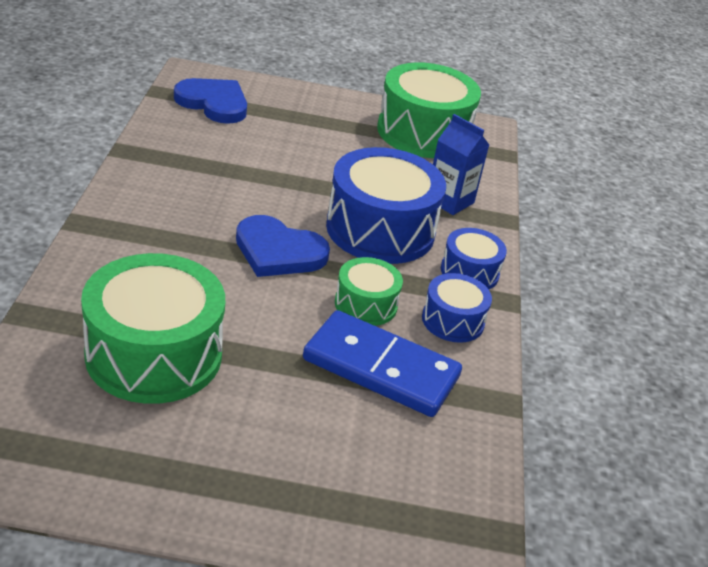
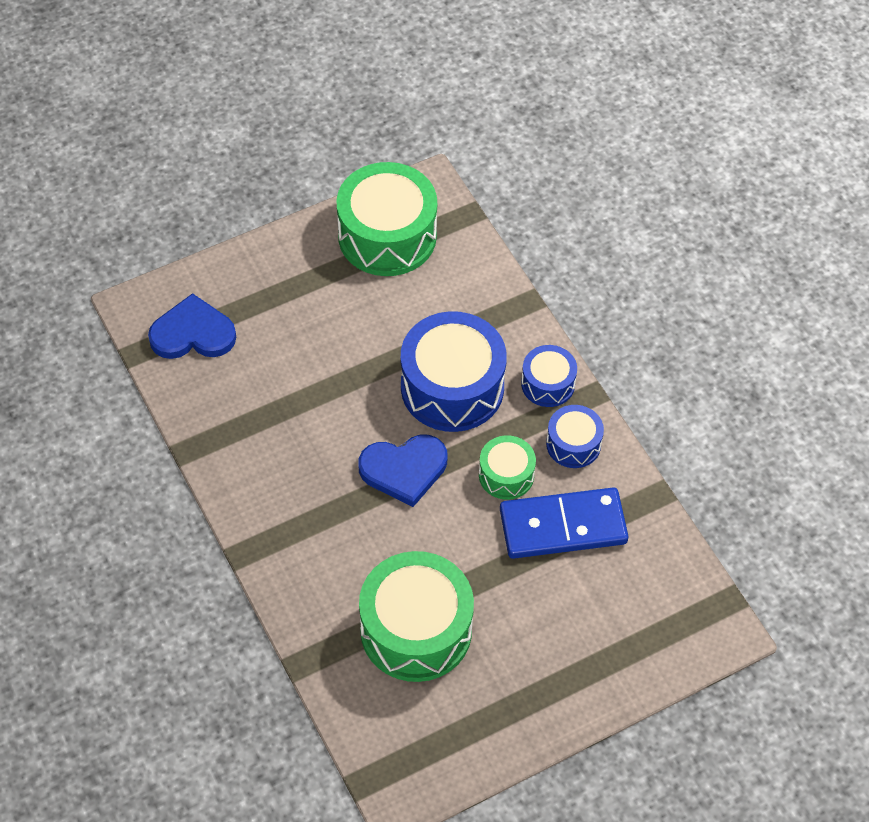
camera: 30 degrees left, 20 degrees up
blue carton [433,114,489,215] -> none

